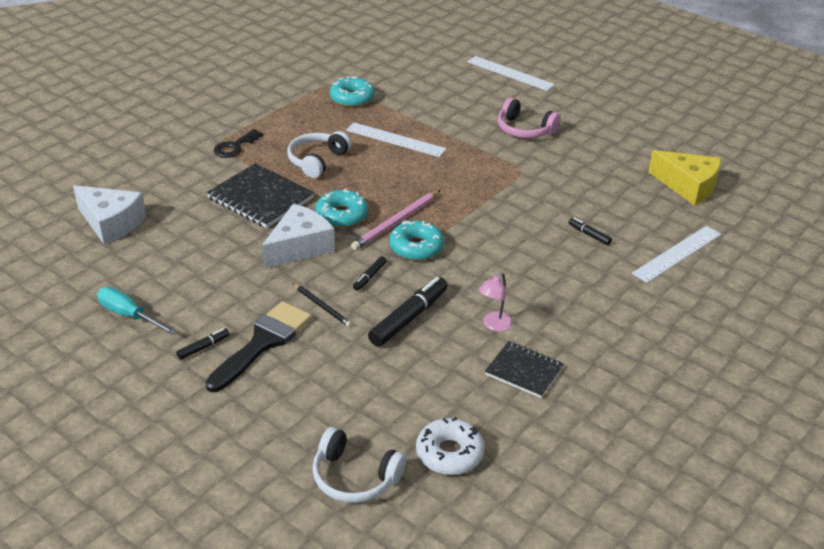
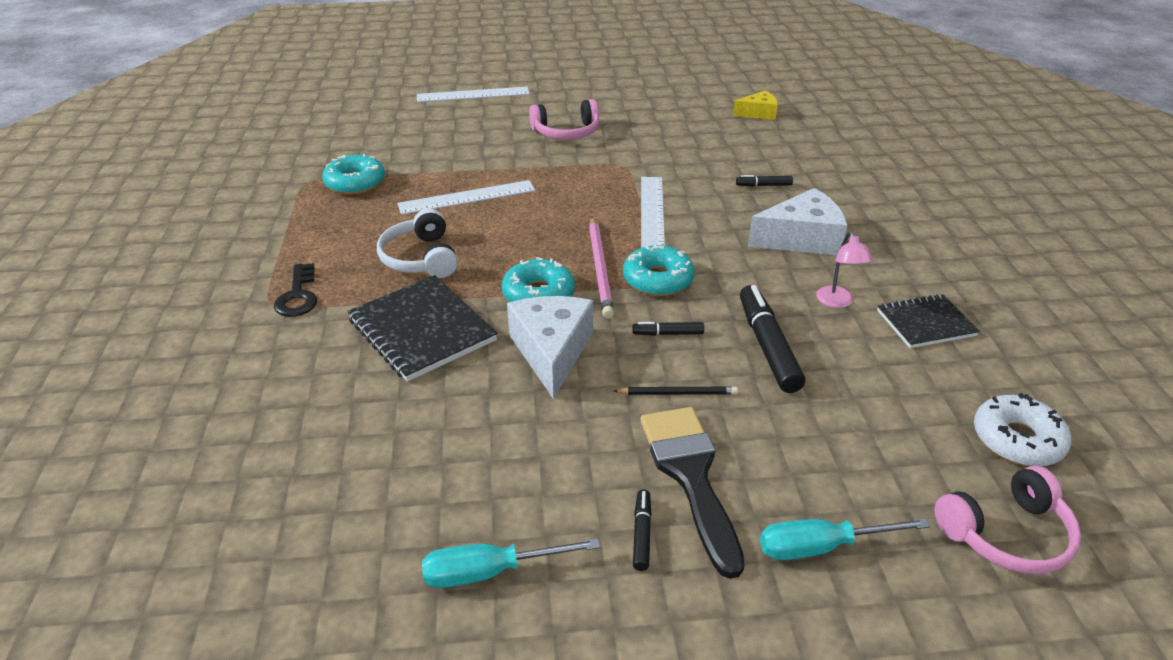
camera: 45 degrees left, 0 degrees up
white cheese [73,185,146,245] -> white cheese moved to [748,188,847,255]
black notebook [206,163,314,228] -> black notebook turned 60 degrees clockwise [347,275,498,382]
white headphones [312,427,406,503] -> pink headphones [935,466,1081,574]
black marker [353,256,386,291] -> black marker turned 105 degrees clockwise [633,322,704,336]
white ruler [632,226,721,283] -> white ruler moved to [641,177,665,248]
yellow cheese [648,150,721,206] -> yellow cheese [733,90,778,120], size x0.59
none -> turquoise screwdriver [760,518,930,560]

